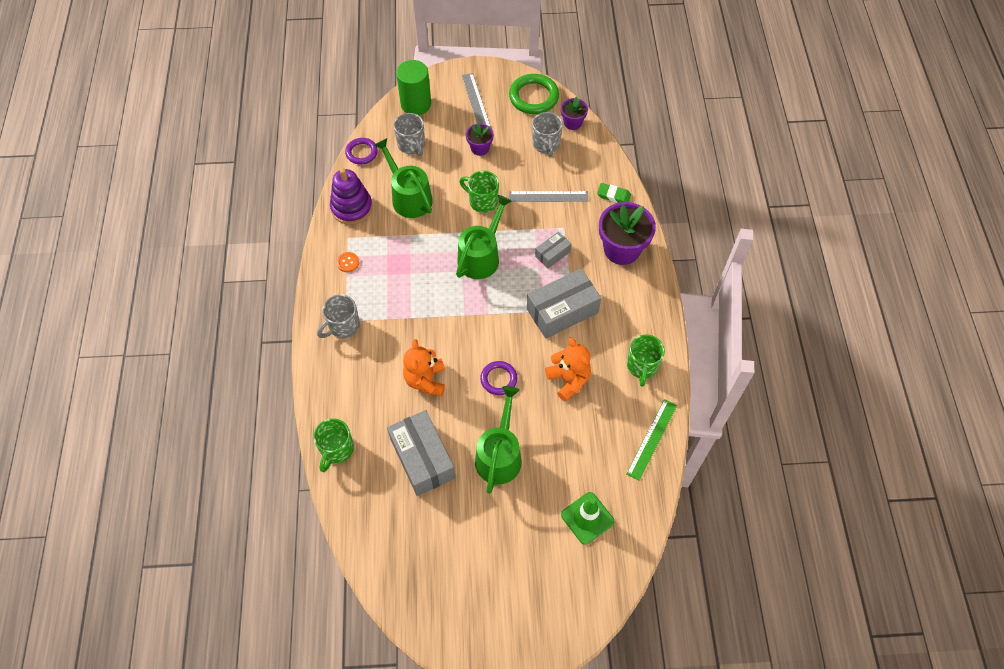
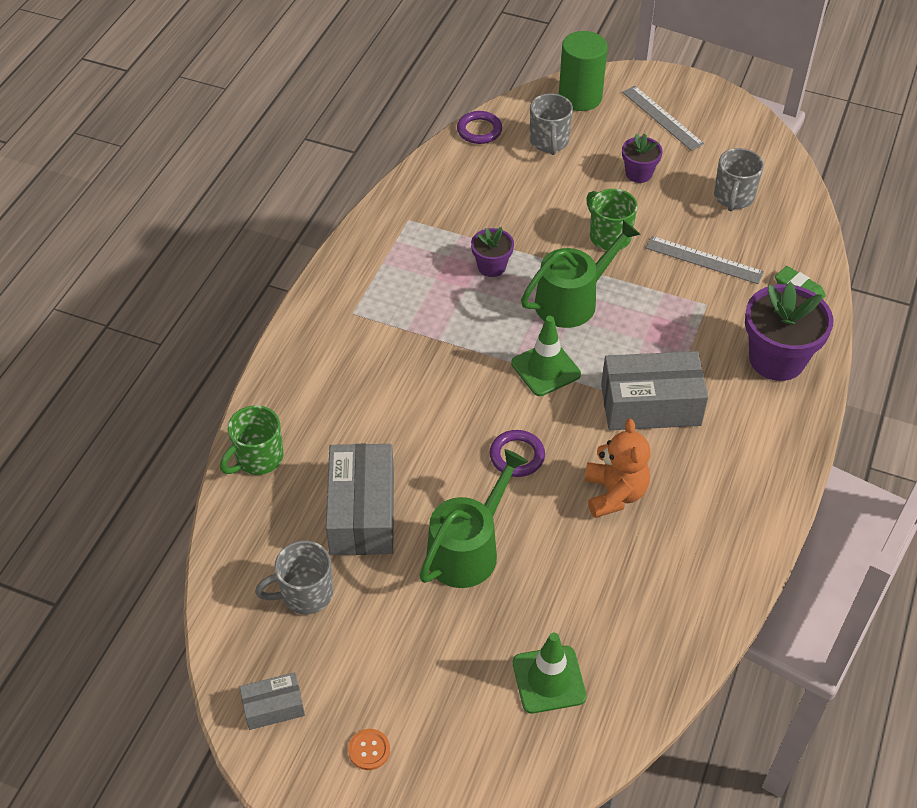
camera: 25 degrees right, 10 degrees down
grey mug [317,294,360,338] -> grey mug moved to [255,541,333,614]
purple stacking toy [330,168,373,225] -> none
orange button [337,252,359,272] -> orange button moved to [348,729,390,770]
green watering can [375,138,433,218] -> none
orange teddy bear [403,339,445,397] -> none
grey ruler [462,73,491,127] -> grey ruler turned 45 degrees counterclockwise [622,86,704,151]
green ring [509,74,559,114] -> none
grey box [535,232,571,269] -> grey box moved to [240,672,305,730]
purple flower pot [561,96,588,130] -> purple flower pot moved to [471,227,514,277]
green ruler [626,399,677,481] -> none
green mug [627,334,665,387] -> none
none -> green traffic cone [511,316,581,396]

